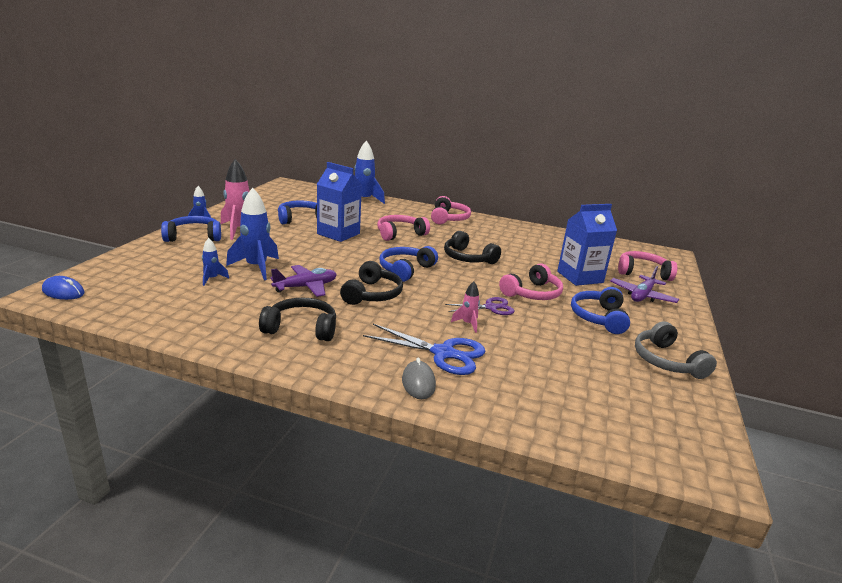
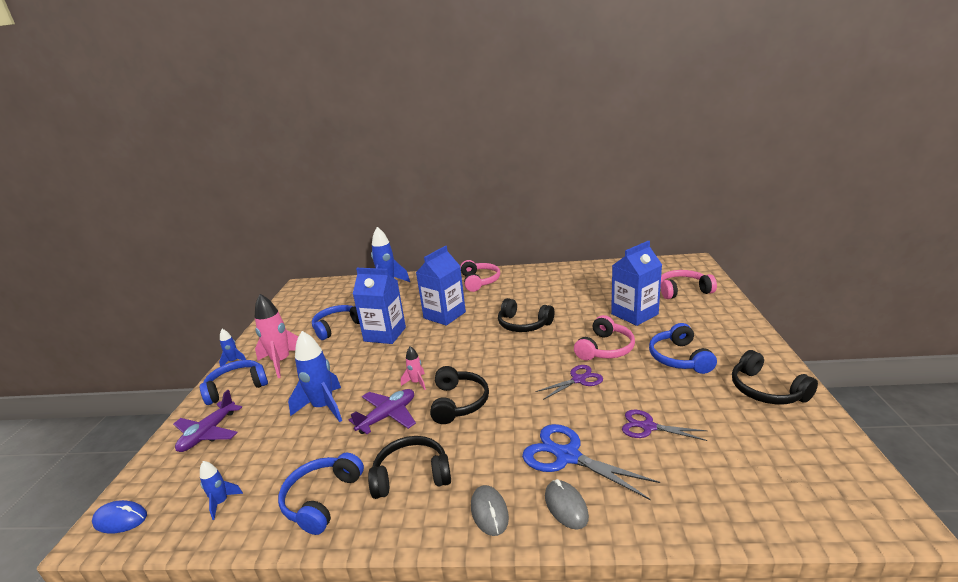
camera: 10 degrees left, 0 degrees up
blue rocket [202,238,229,286] -> blue rocket moved to [200,461,243,520]
blue scissors [363,324,486,375] -> blue scissors turned 150 degrees counterclockwise [522,424,660,500]
pink headphones [377,215,430,241] -> blue carton [416,246,466,326]
blue headphones [380,246,438,282] -> blue headphones moved to [278,453,364,535]
pink rocket [451,282,480,333] -> pink rocket moved to [401,346,426,390]
purple plane [610,266,679,303] -> purple plane moved to [173,390,242,452]
grey headphones [635,321,717,379] -> black headphones [732,350,818,404]
none -> grey mouse [471,485,509,536]
none -> purple scissors [622,410,707,441]

